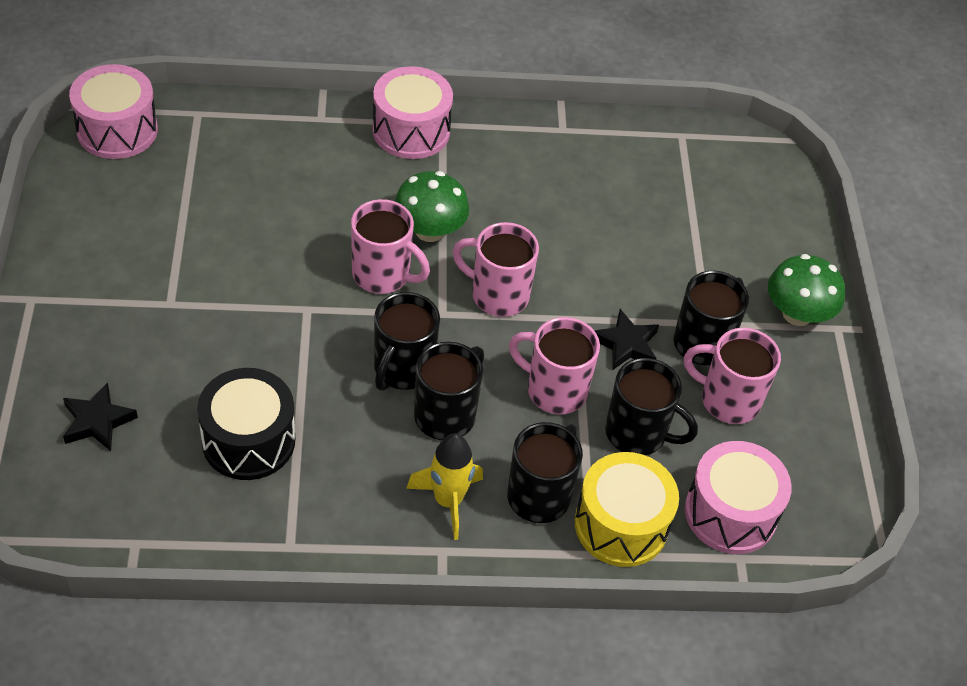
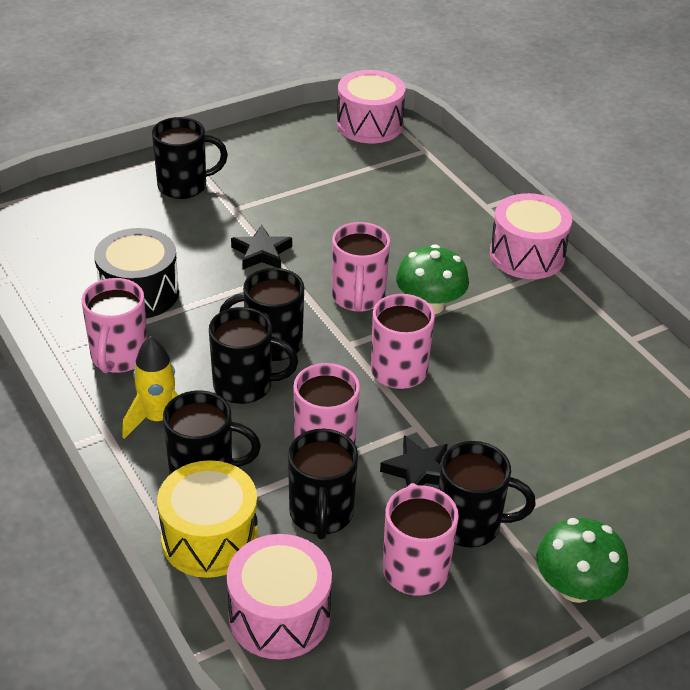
camera: 65 degrees right, 10 degrees down
black star [63,383,138,451] -> black star moved to [231,225,292,269]
none -> pink mug [82,278,147,373]
none -> black mug [152,117,228,199]

